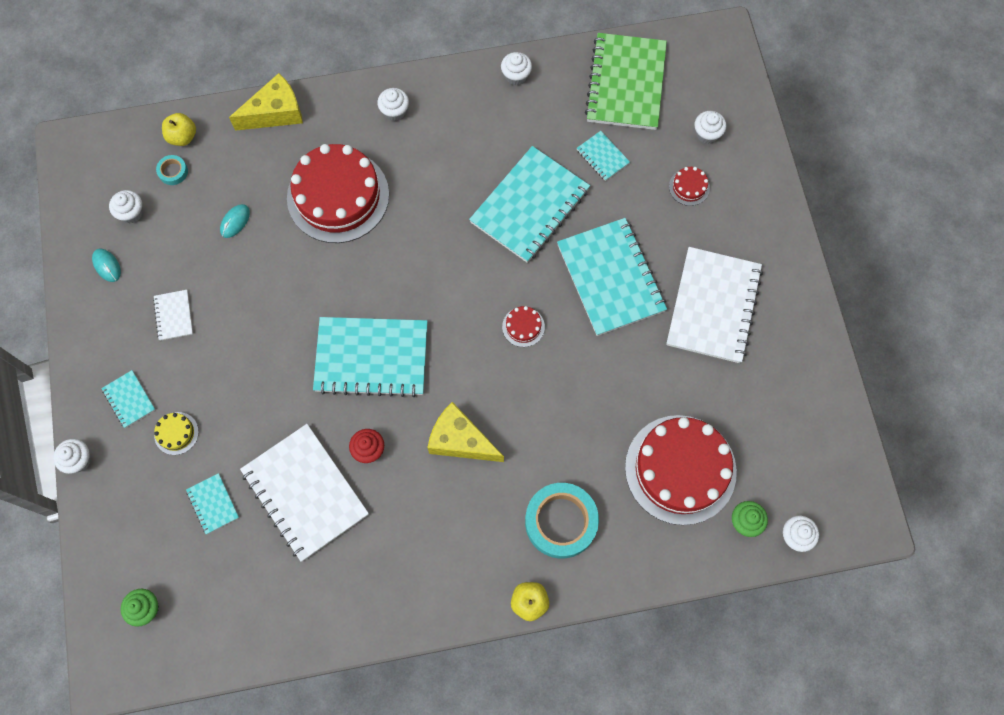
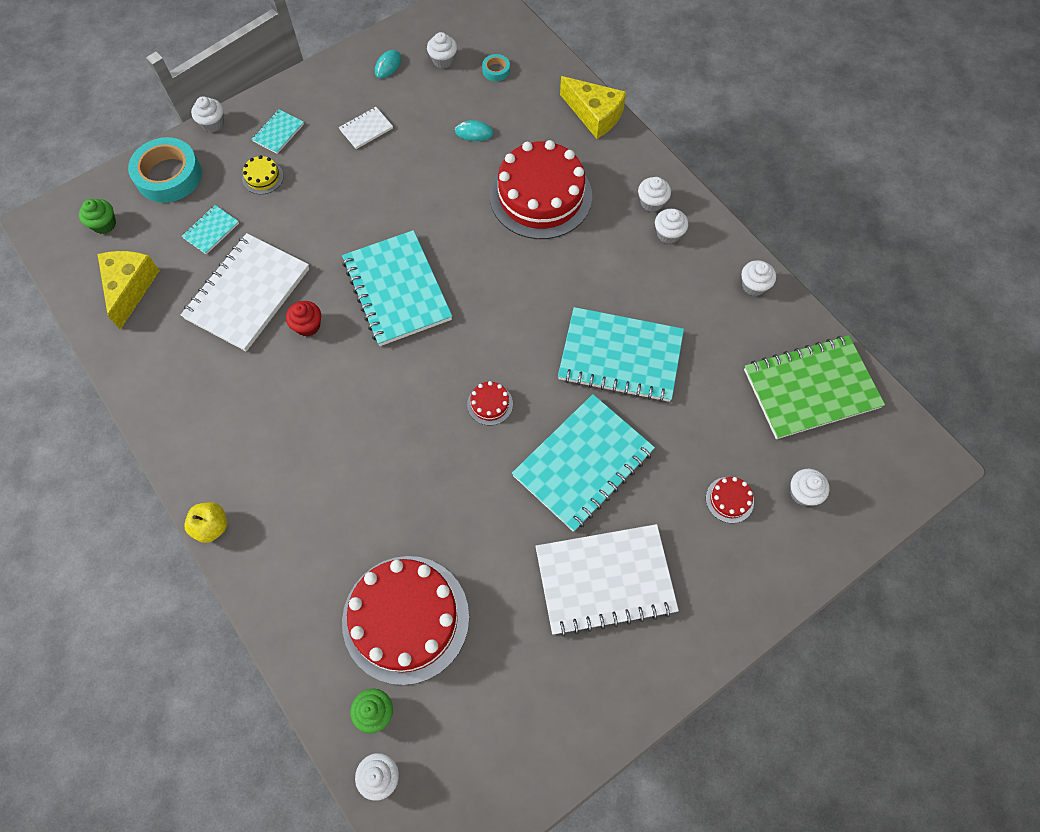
camera: 65 degrees right, 5 degrees down
yellow apple [162,113,196,146] -> none
yellow cheese [427,402,504,462] -> yellow cheese moved to [97,251,160,330]
turquoise tape [525,483,599,558] -> turquoise tape moved to [128,137,202,203]
turquoise notebook [577,131,630,181] -> none
none -> white cupcake [655,209,688,244]

